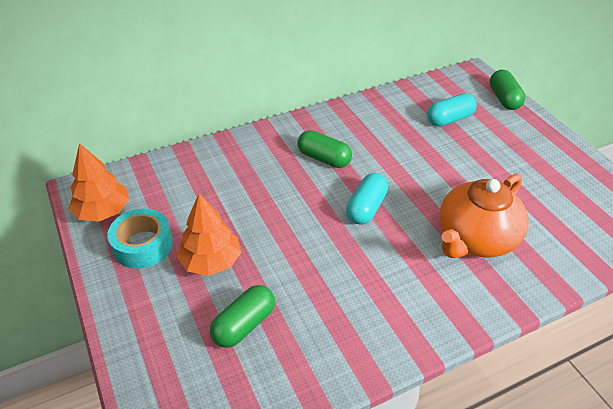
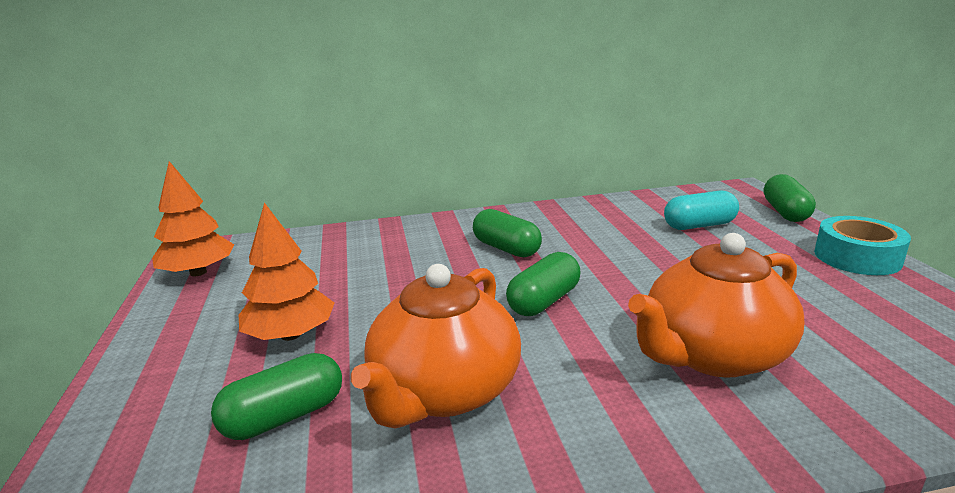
camera: 15 degrees right, 20 degrees down
turquoise tape [107,208,173,269] -> turquoise tape moved to [814,216,911,275]
turquoise capsule [346,173,388,224] -> green capsule [506,252,581,316]
none -> orange teapot [351,264,521,429]

